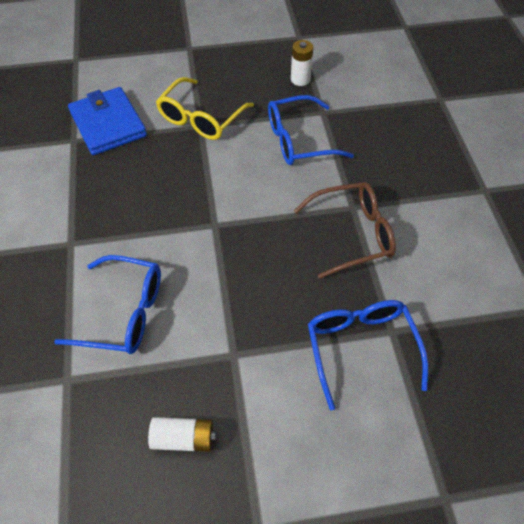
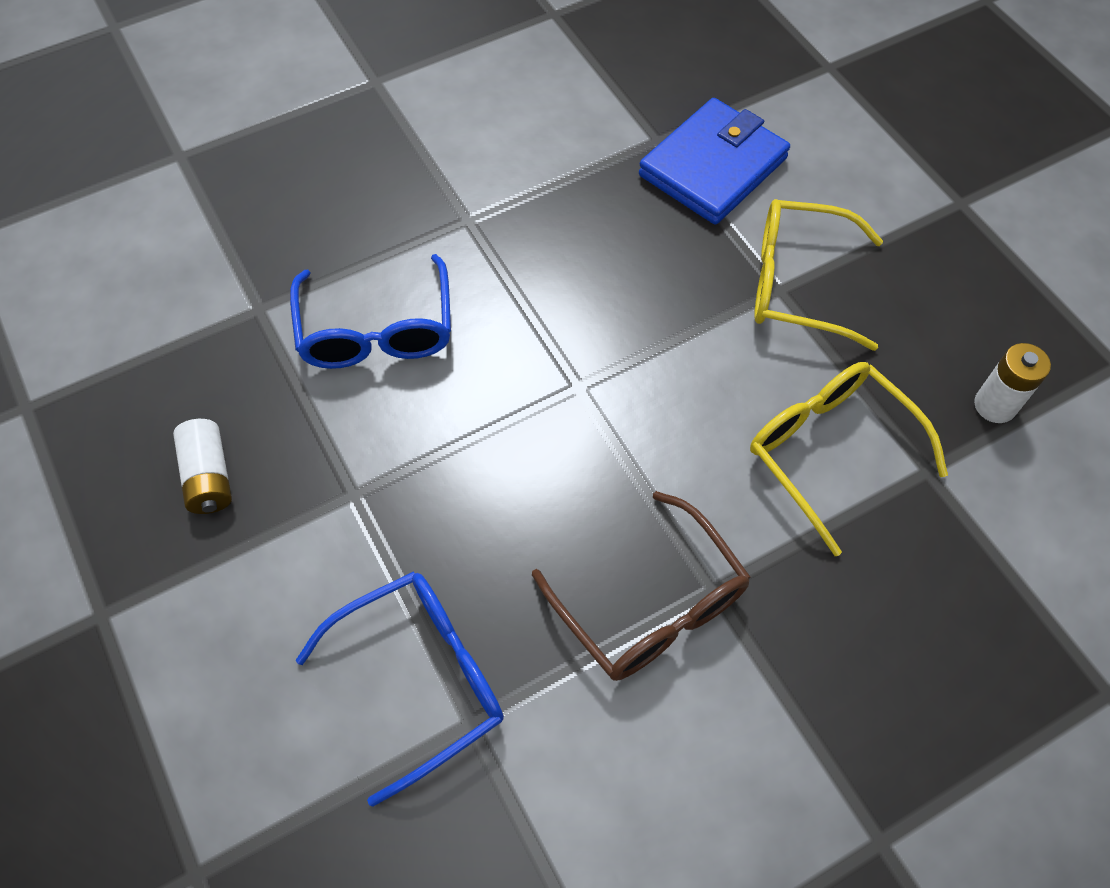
camera: 70 degrees right, 5 degrees up
blue glasses [268,95,354,165] -> yellow glasses [750,362,948,556]

